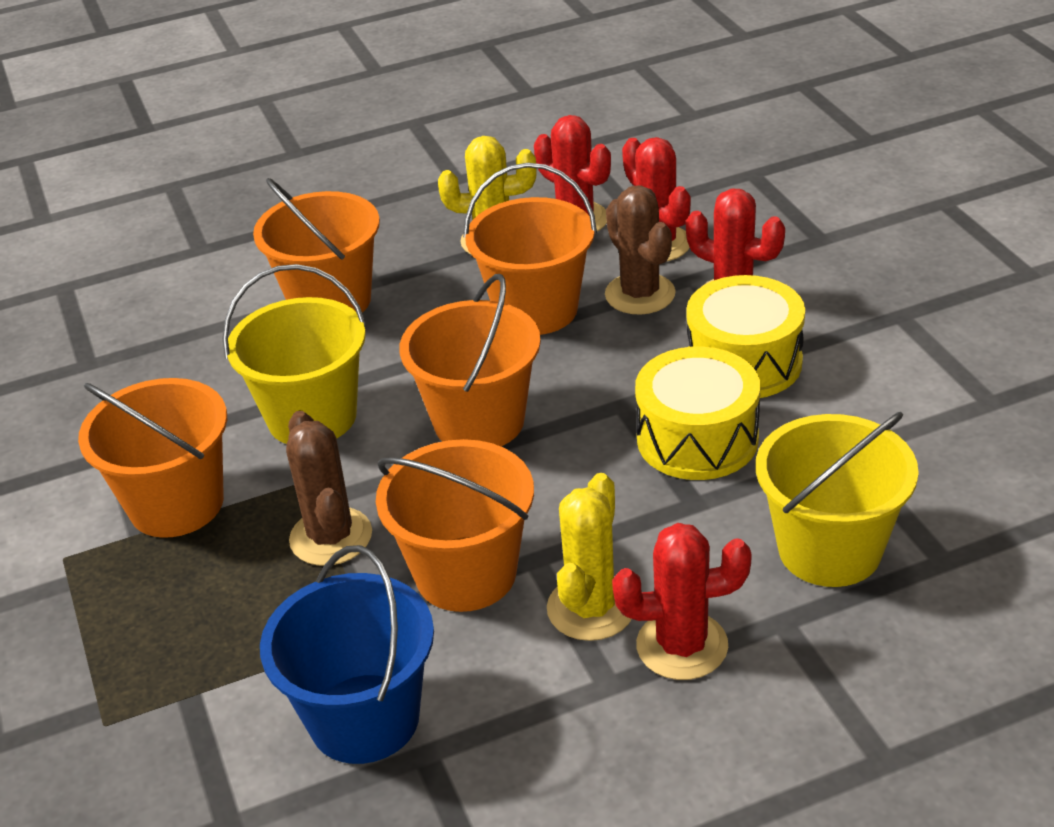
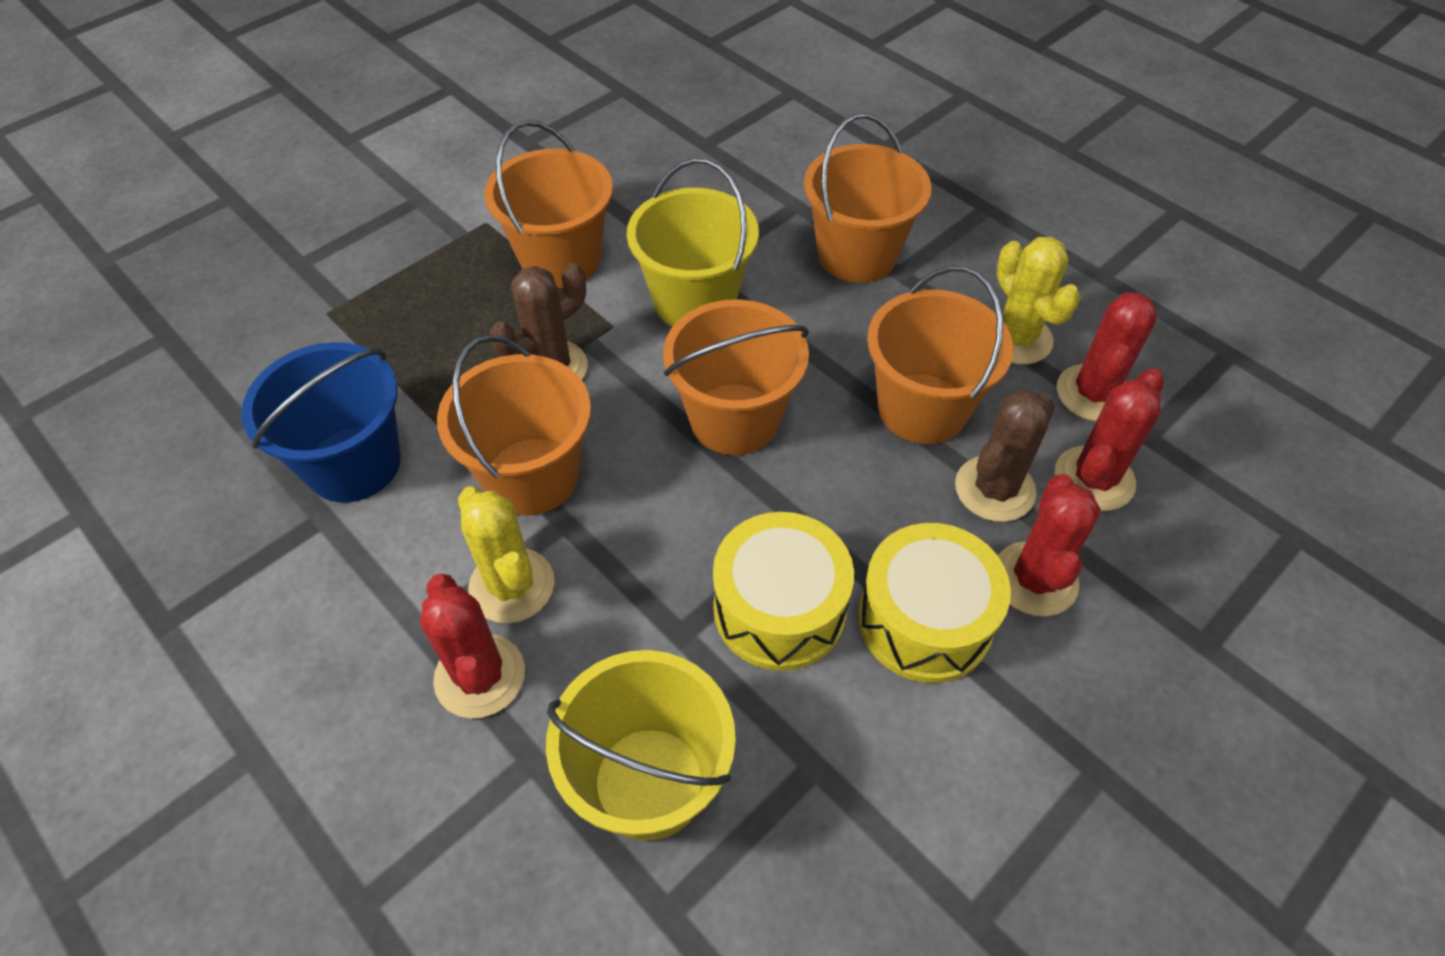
camera: 65 degrees right, 15 degrees up
yellow cactus [547,473,631,641] -> yellow cactus turned 60 degrees clockwise [458,487,555,623]

